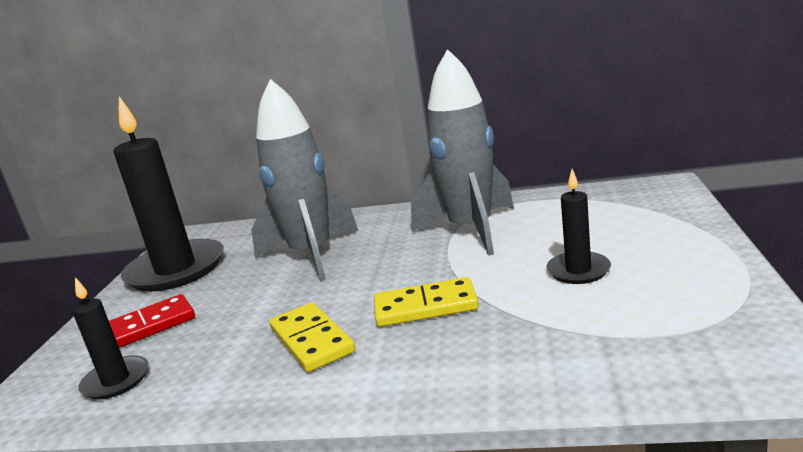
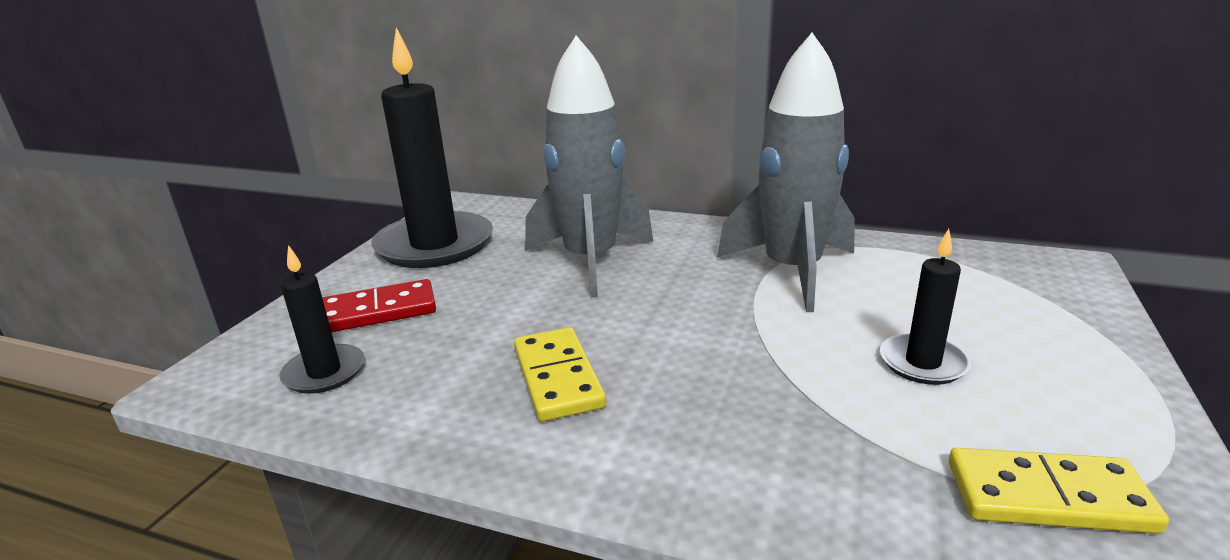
camera: 10 degrees right, 5 degrees up
yellow domino [374,277,479,327] -> yellow domino moved to [949,448,1169,534]

